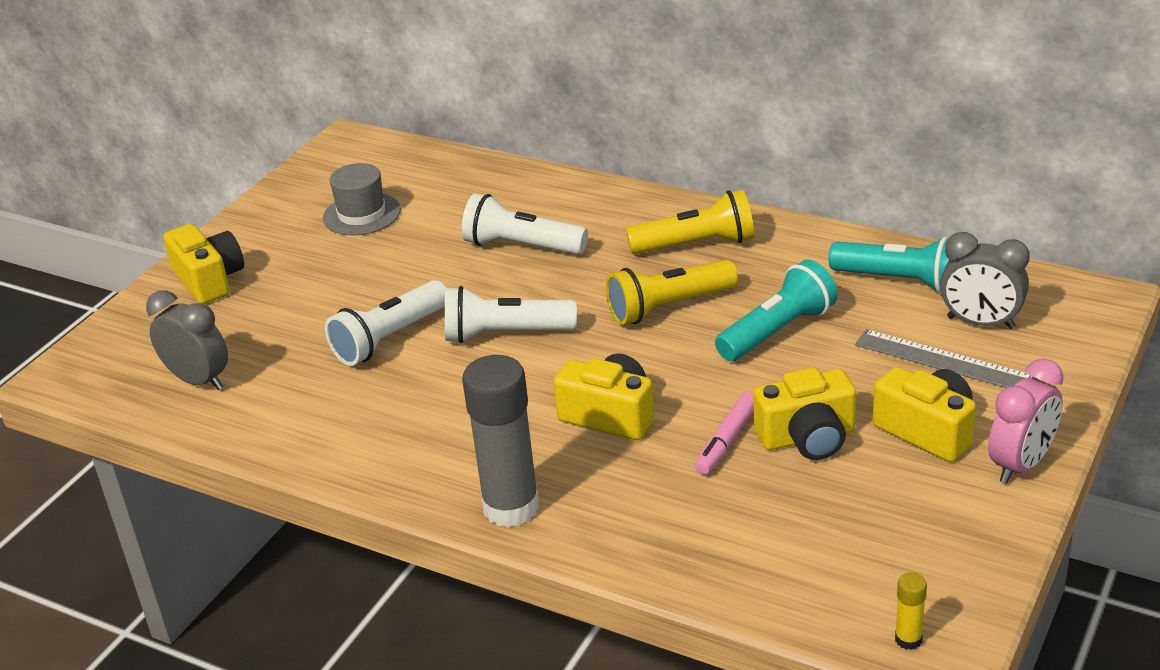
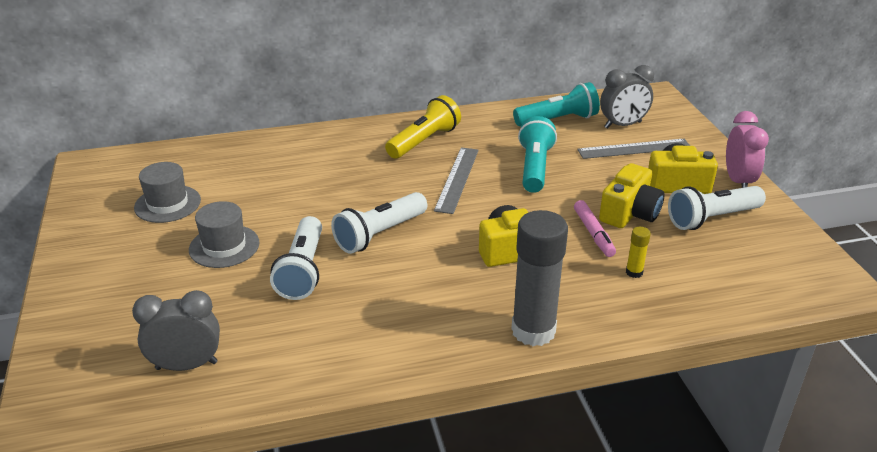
camera: 45 degrees left, 0 degrees up
yellow camera [163,224,244,304] -> none
white flashlight [462,193,588,254] -> white flashlight moved to [668,186,766,230]
yellow flashlight [606,260,738,325] -> grey ruler [434,147,479,214]
yellow glue stick [895,572,927,650] -> yellow glue stick moved to [626,227,651,278]
none -> grey hat [189,201,259,268]

